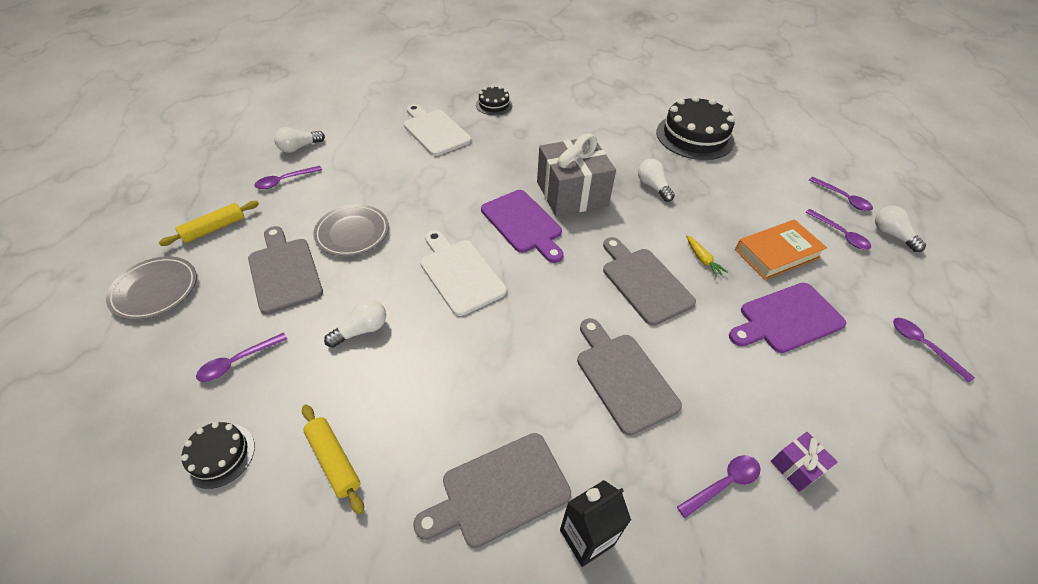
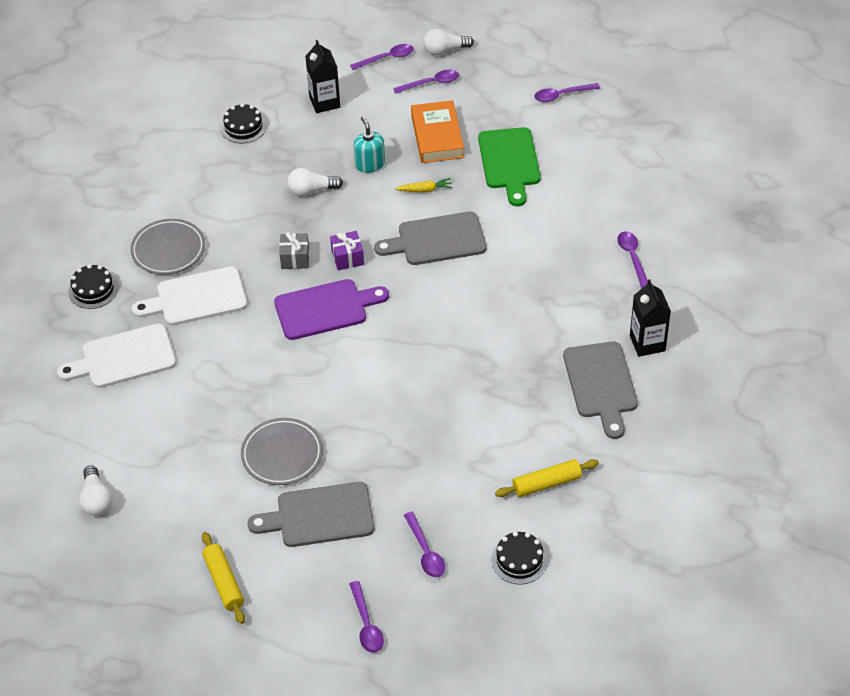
camera: 70 degrees left, 0 degrees up
grey plate [106,256,197,320] -> grey plate moved to [130,219,205,275]
purple spoon [255,166,322,189] -> purple spoon moved to [349,581,384,653]
white light bulb [324,299,386,348] -> none
white cutting board [420,230,507,316] -> white cutting board moved to [132,266,247,326]
grey gift [537,134,616,217] -> grey gift [279,232,309,269], size x0.44
grey cutting board [577,318,682,436] -> none
black cake [656,96,735,160] -> black cake [221,103,266,144], size x0.50
purple cutting board [729,283,846,353] -> green cutting board [478,127,541,206]
purple gift [771,432,837,492] -> purple gift moved to [330,231,364,270]
none -> black carton [305,40,340,113]
none -> turquoise soap dispenser [354,116,385,173]

